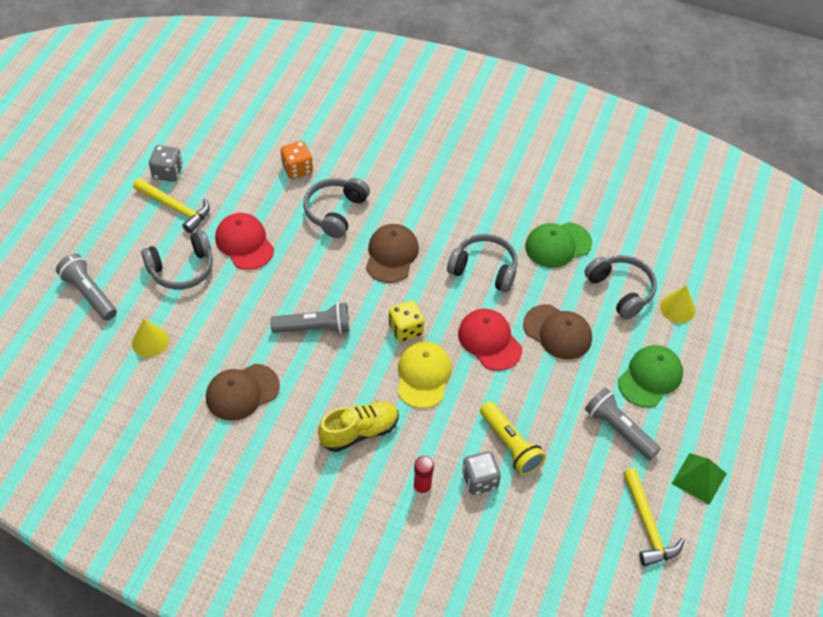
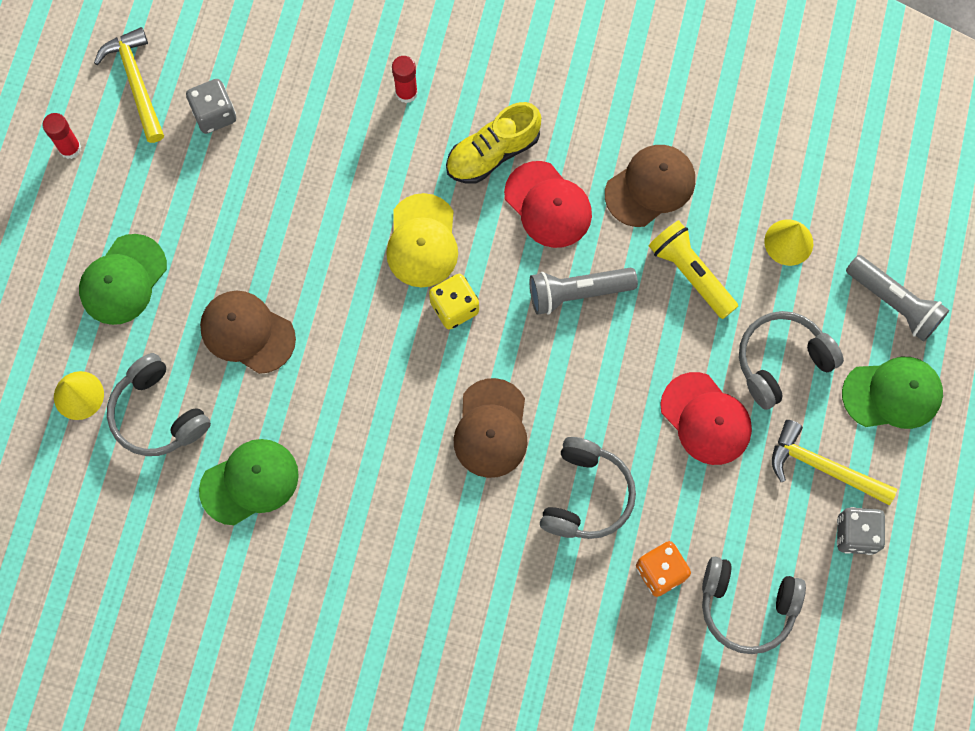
camera: 175 degrees right, 20 degrees up
grey headphones [447,234,518,292] -> grey headphones moved to [702,557,806,654]
red cap [458,309,522,371] -> red cap moved to [504,161,592,248]
grey dice [462,451,501,495] -> grey dice moved to [186,79,236,134]
yellow flashlight [480,401,546,475] -> yellow flashlight moved to [649,220,738,319]
grey flashlight [585,387,661,460] -> none
green pyramid [672,453,727,505] -> red glue stick [43,113,81,159]
none -> green cap [842,357,943,429]

